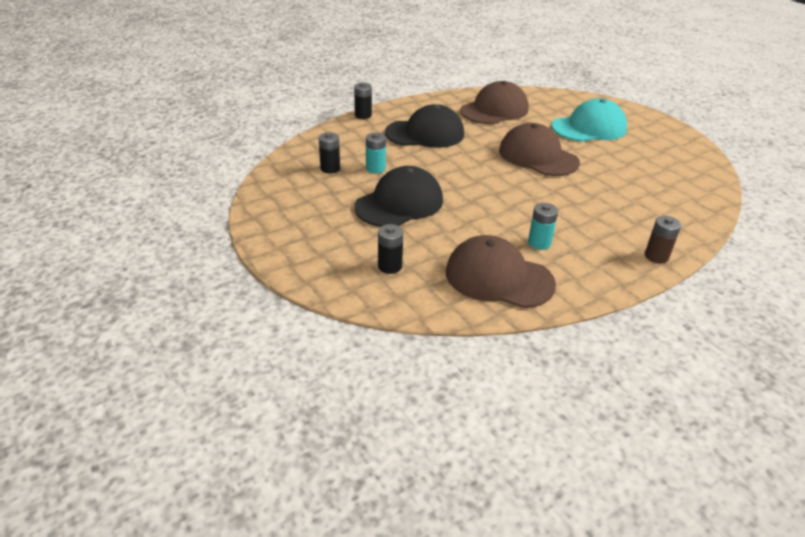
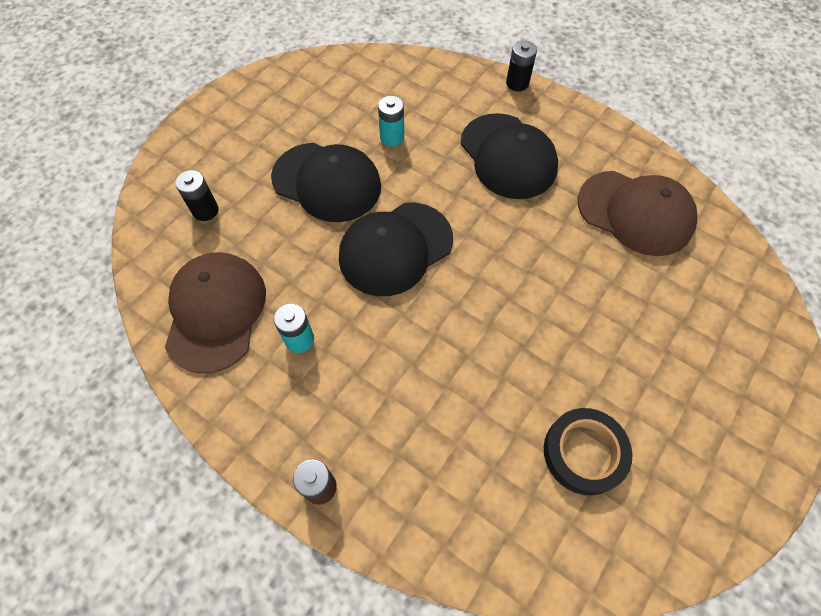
camera: 70 degrees right, 25 degrees up
black battery [319,132,340,173] -> none
brown cap [499,123,580,176] -> none
turquoise cap [551,99,627,142] -> none
none -> black cap [339,203,453,296]
none -> black tape [544,408,633,495]

